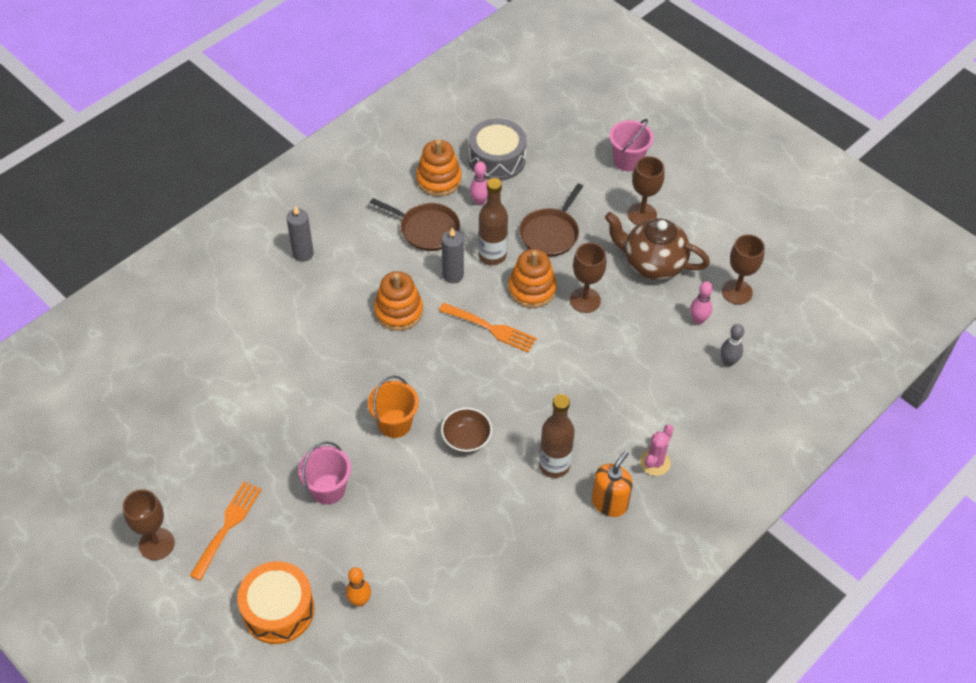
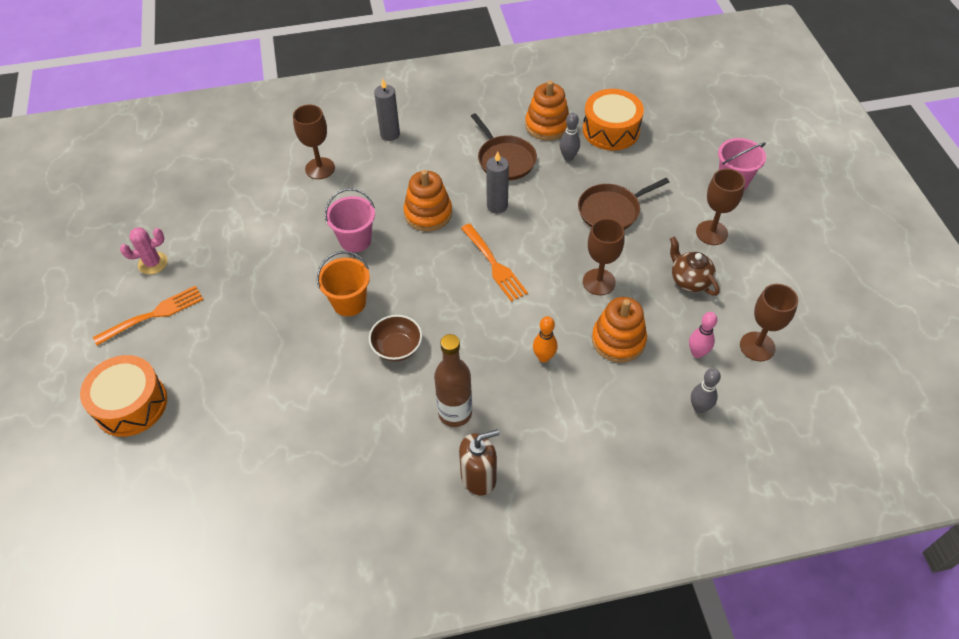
camera: 35 degrees right, 0 degrees up
brown goblet [123,489,175,560] -> brown goblet moved to [293,104,335,179]
pink bucket [298,441,351,505] -> pink bucket moved to [325,188,375,253]
orange bowling pin [346,567,371,607] -> orange bowling pin moved to [533,316,558,362]
grey drum [469,118,527,181] -> orange drum [583,89,644,151]
pink bowling pin [470,161,488,205] -> grey bowling pin [560,113,580,161]
brown bottle [478,178,508,265] -> none
orange stacking toy [508,249,557,308] -> orange stacking toy moved to [592,297,647,363]
orange soap dispenser [592,451,633,517] -> brown soap dispenser [459,429,499,496]
brown teapot [605,212,710,280] -> brown teapot [670,236,720,296], size x0.60
pink cactus [640,425,674,476] -> pink cactus moved to [120,228,168,275]

